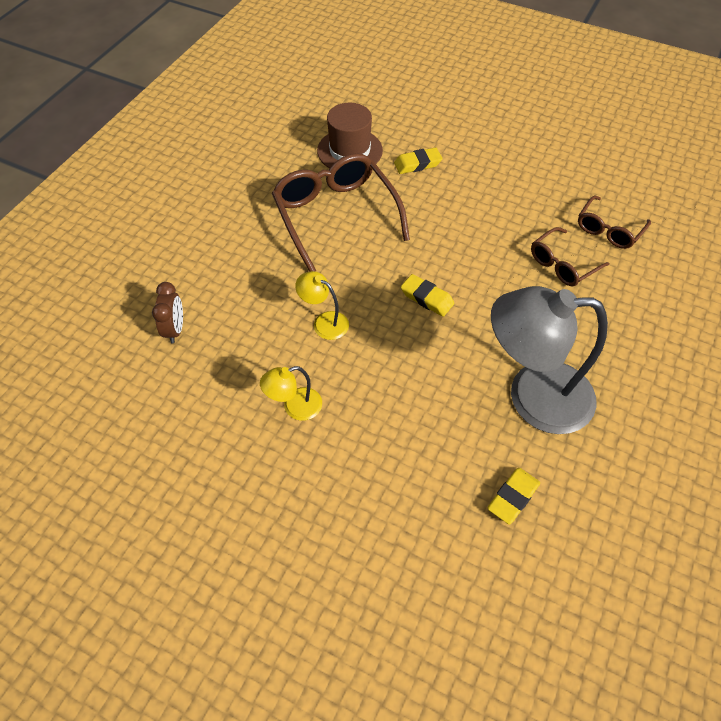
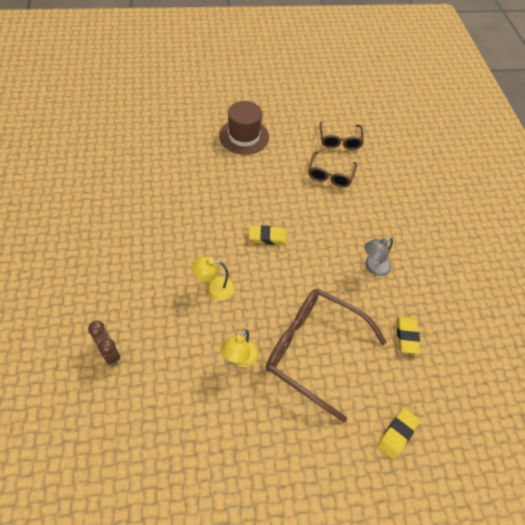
camera: 40 degrees left, 0 degrees up
brown glasses [272,153,410,272] -> brown glasses moved to [266,289,387,422]
brown hat [317,103,383,168] -> brown hat moved to [219,101,269,155]
yellow eraser [394,147,442,174] -> yellow eraser moved to [377,408,420,460]
grey lamp [491,286,608,434] -> grey lamp [364,237,393,276], size x0.45

